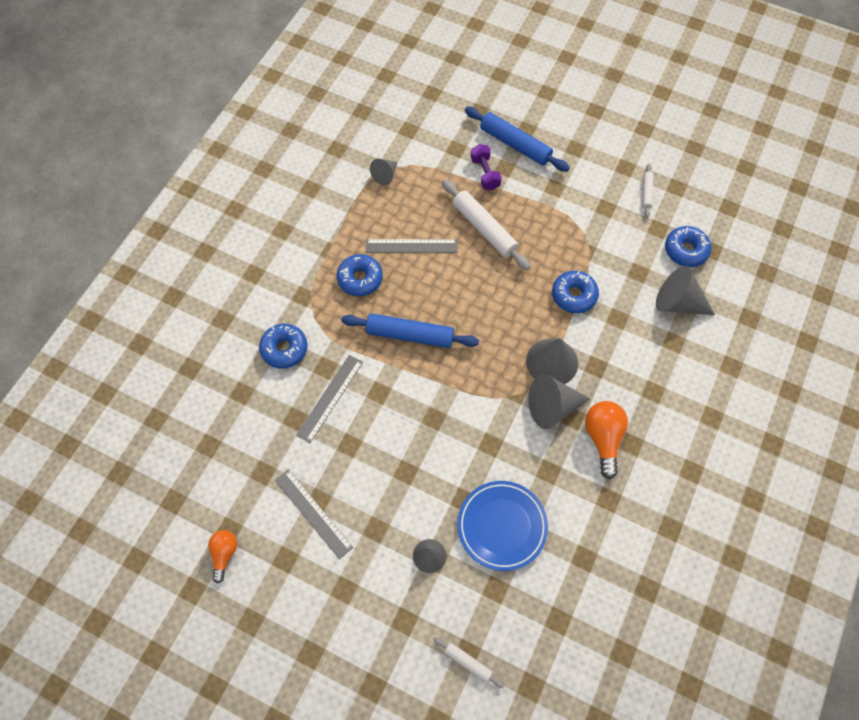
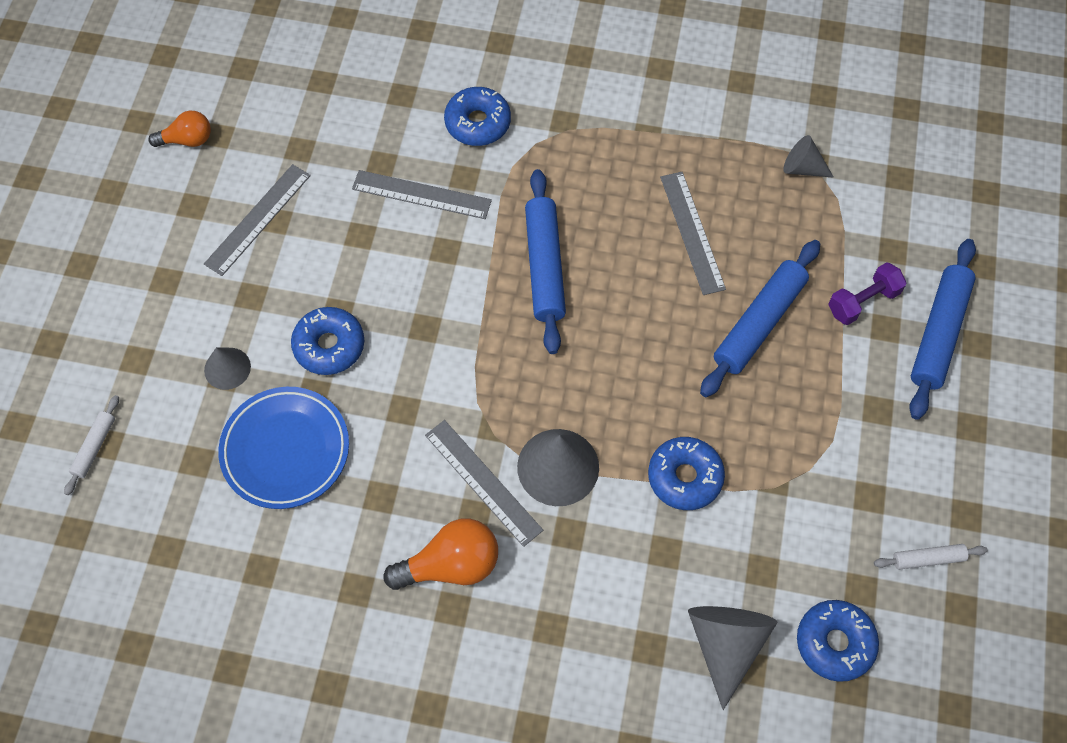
camera: 75 degrees right, 0 degrees up
blue donut [337,254,383,296] -> blue donut moved to [291,307,364,375]
white rolling pin [442,180,530,270] -> blue rolling pin [700,240,820,397]
grey cone [528,374,590,429] -> grey ruler [425,420,543,547]

